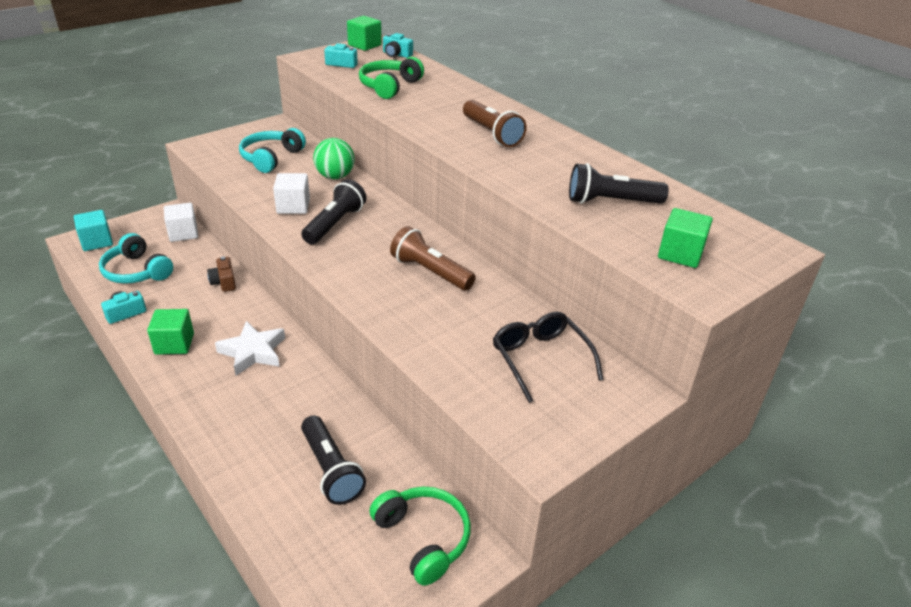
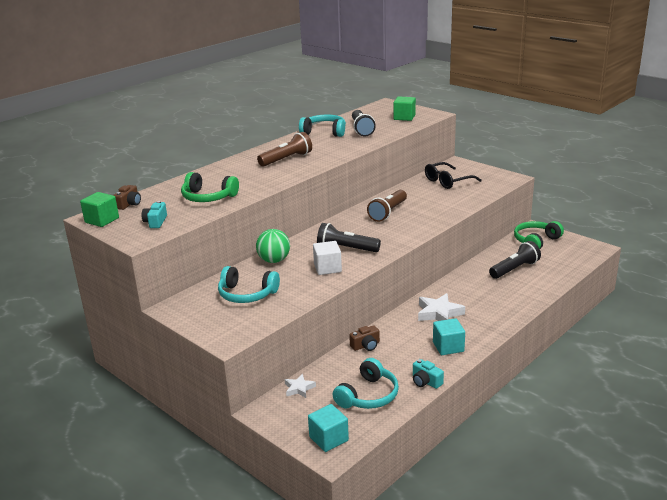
camera: 95 degrees left, 10 degrees down
green cube [147,309,194,355] -> turquoise cube [433,318,465,355]
white cube [164,203,198,242] -> white star [285,374,316,398]
turquoise camera [383,33,413,58] -> brown camera [113,185,141,210]
none -> turquoise headphones [299,115,346,137]

